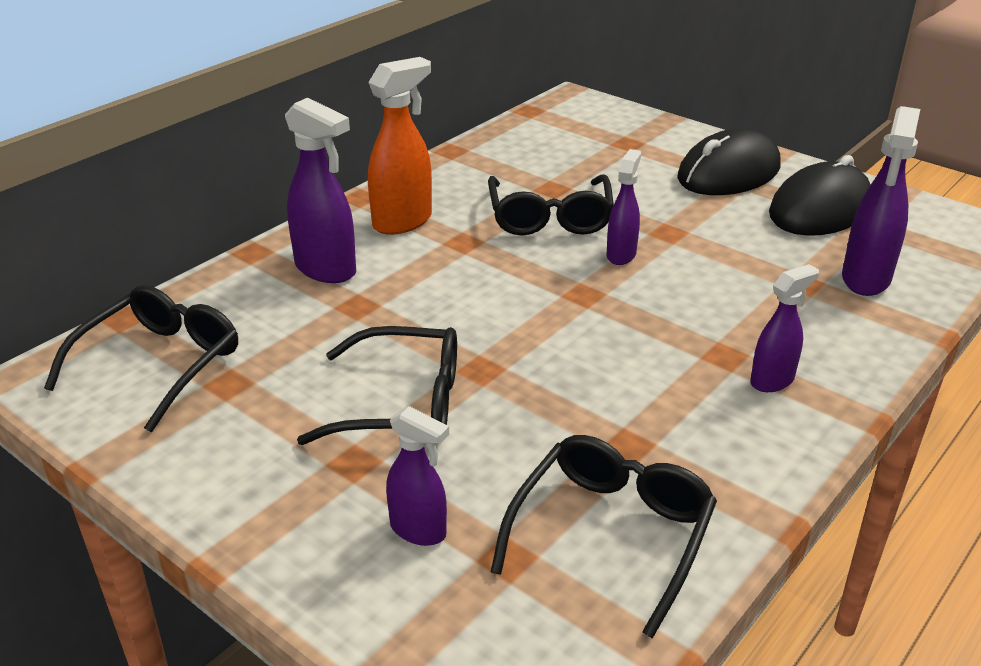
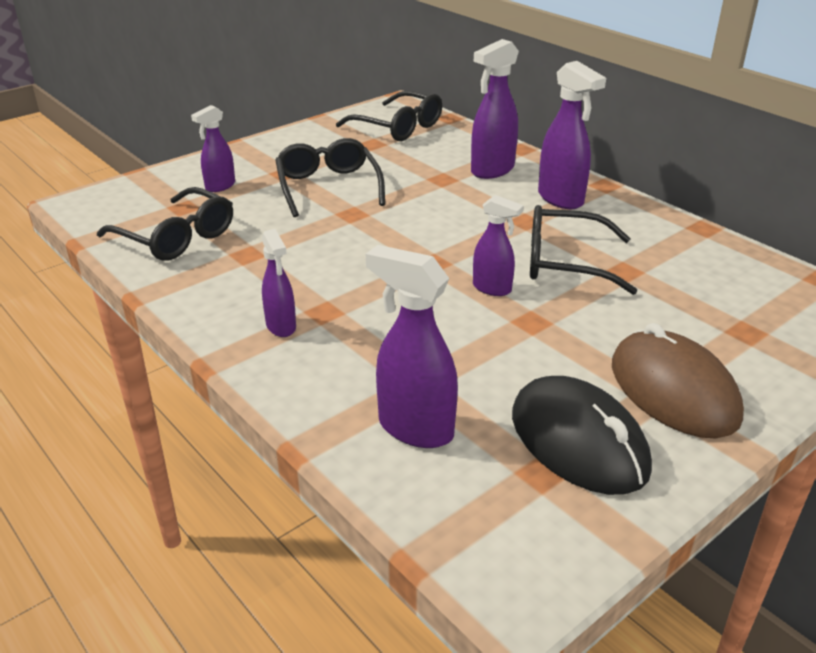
camera: 100 degrees right, 0 degrees up
black glasses [297,326,457,445] -> black glasses turned 150 degrees clockwise [275,138,385,217]
orange spray bottle [368,57,432,235] -> purple spray bottle [538,61,606,209]
black mouse [677,128,780,195] -> brown mouse [612,323,744,438]

